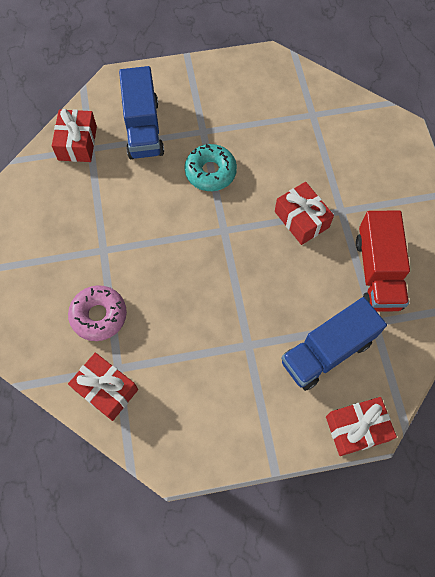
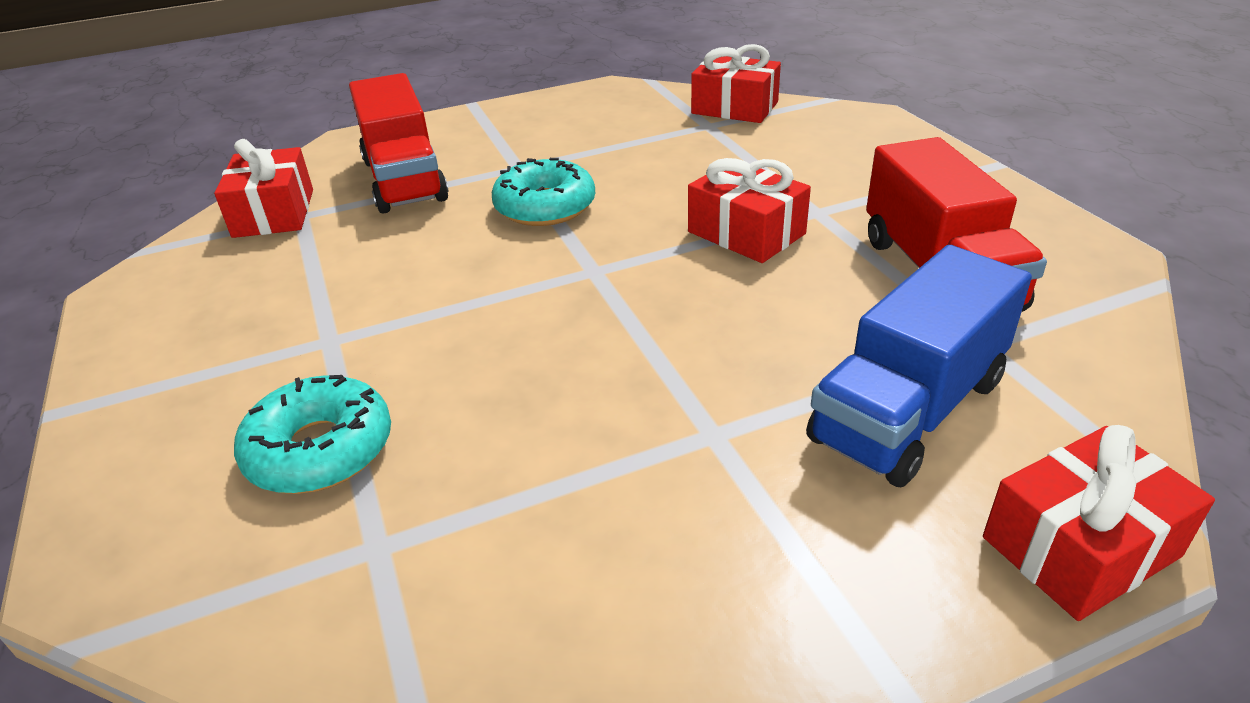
camera: 10 degrees left, 30 degrees down
pink donut [68,285,127,341] -> turquoise donut [234,375,391,494]
red gift [68,353,138,421] -> red gift moved to [691,44,781,123]
blue truck [119,66,164,159] -> red truck [349,73,449,214]

